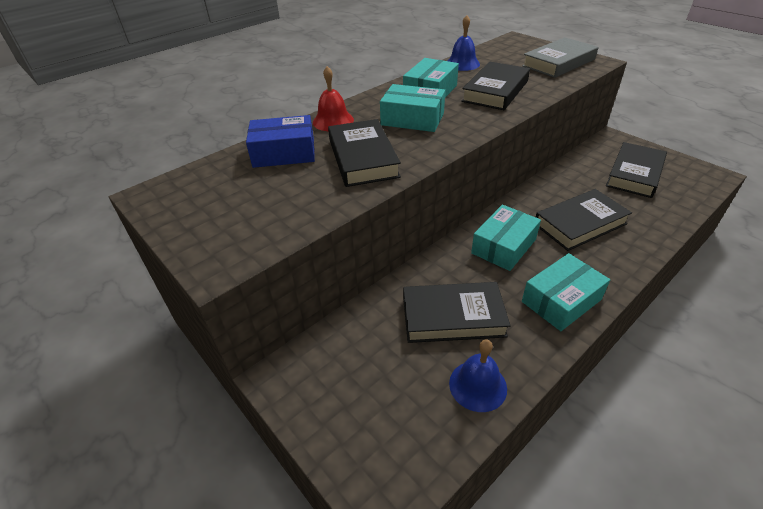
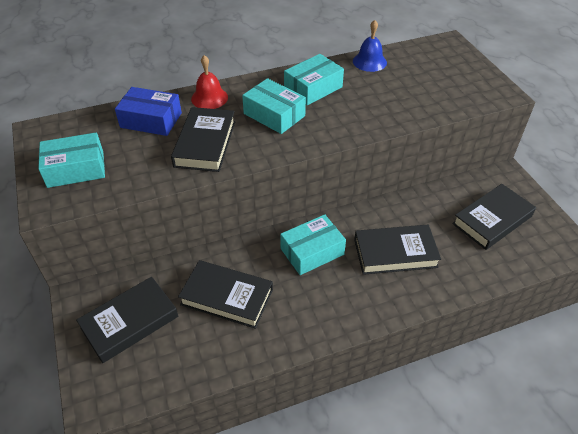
camera: 20 degrees right, 5 degrees up
blue bell [449,339,507,412] -> none
black book [461,62,530,110] -> black book moved to [76,277,178,363]
grey book [522,37,598,78] -> none
turquoise box [522,253,610,331] -> turquoise box moved to [38,132,105,188]

